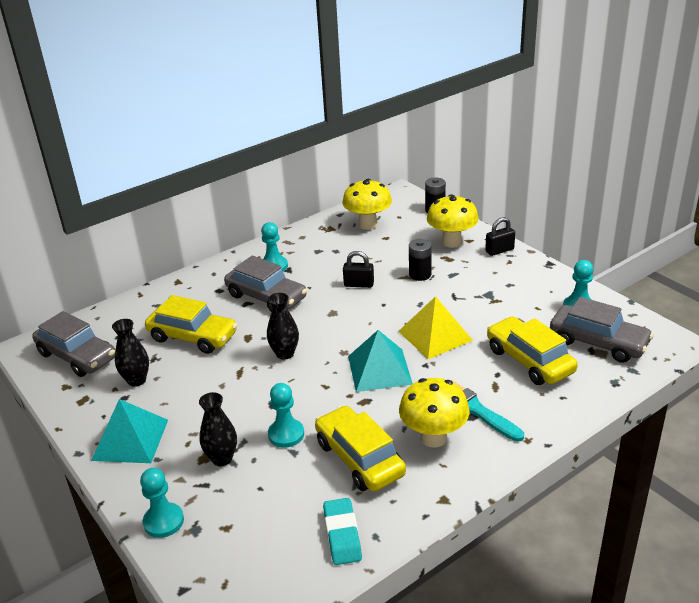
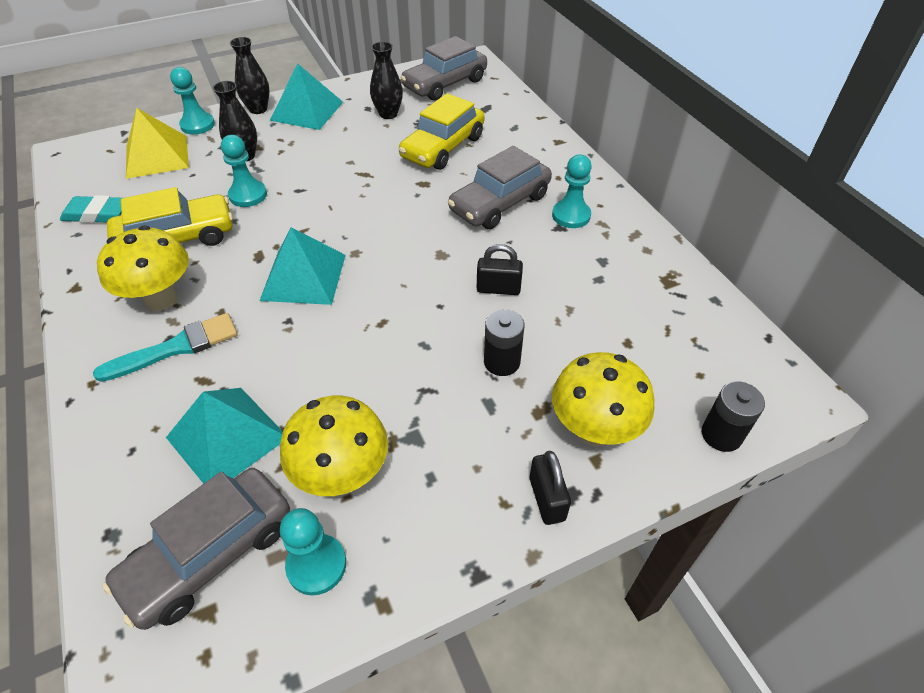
camera: 100 degrees right, 15 degrees up
black vase [267,293,299,360] -> black vase moved to [230,37,269,114]
yellow mushroom [343,179,392,230] -> yellow mushroom moved to [280,396,388,496]
black padlock [343,251,374,288] -> black padlock turned 75 degrees clockwise [477,244,523,295]
yellow pyramid [398,296,473,359] -> yellow pyramid moved to [126,108,189,179]
yellow car [487,316,578,385] -> turquoise pyramid [166,388,283,484]

